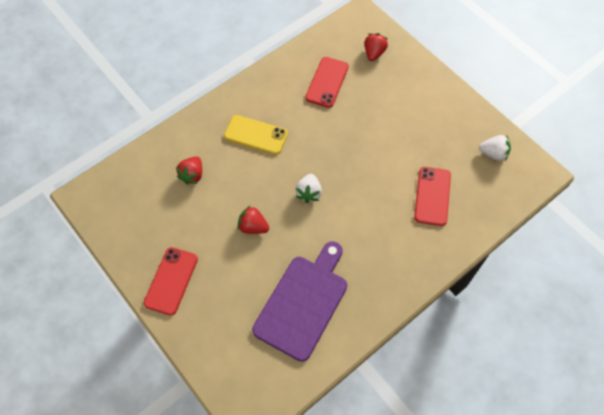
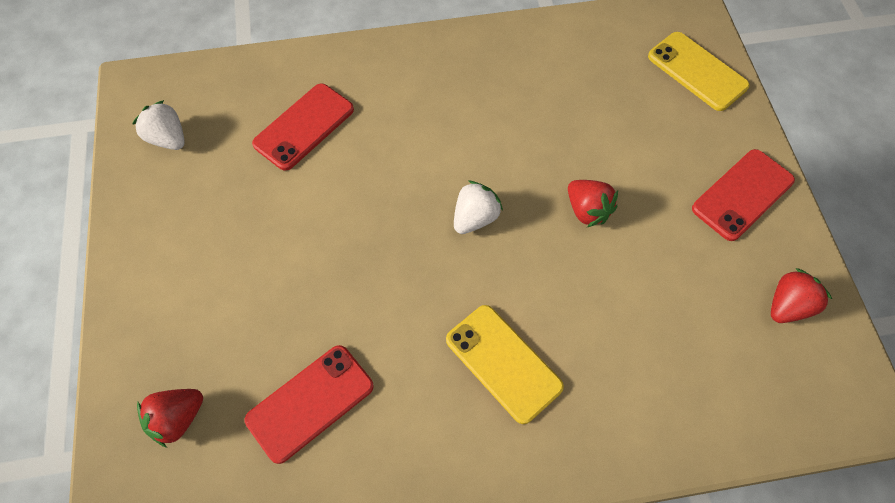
camera: 150 degrees left, 0 degrees up
red strawberry [176,156,202,185] -> red strawberry moved to [771,268,832,323]
purple cutting board [252,241,347,362] -> none
none -> yellow phone [648,32,750,111]

